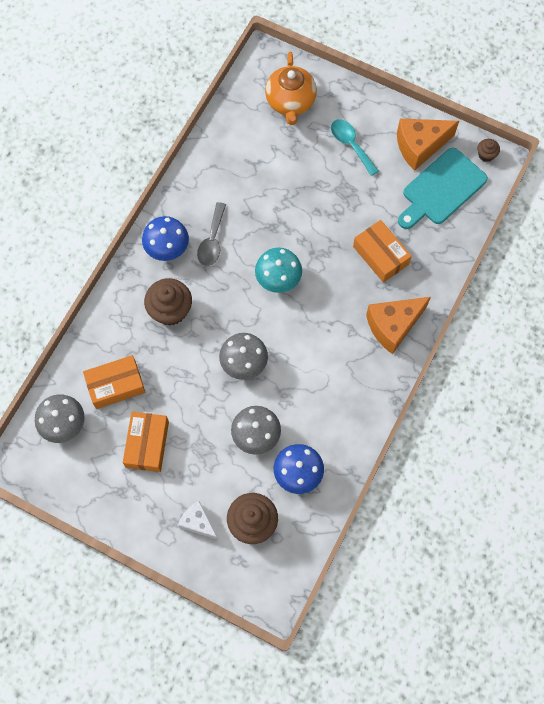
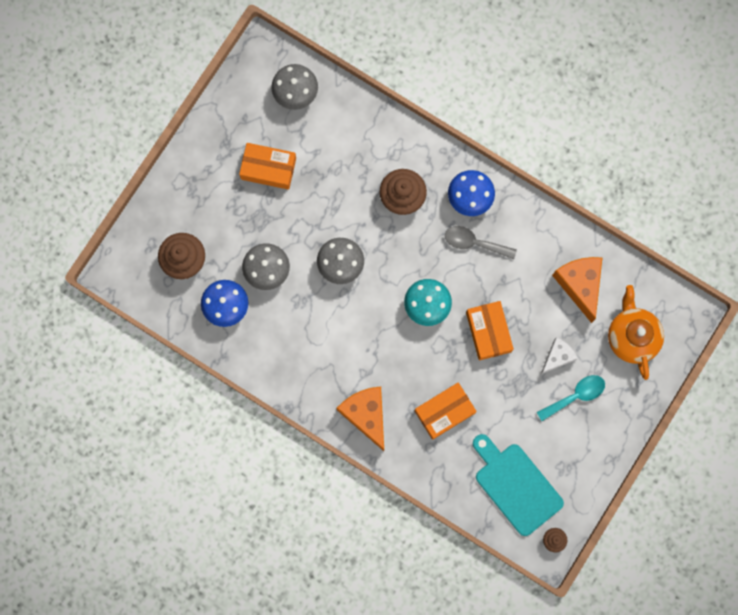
camera: 95 degrees right, 10 degrees up
orange box [83,355,146,409] -> orange box moved to [466,301,514,360]
white cheese [178,501,218,540] -> white cheese moved to [541,337,578,374]
orange teapot [265,52,317,125] -> orange teapot turned 75 degrees clockwise [608,285,664,380]
orange cheese [397,119,459,171] -> orange cheese moved to [552,257,602,323]

